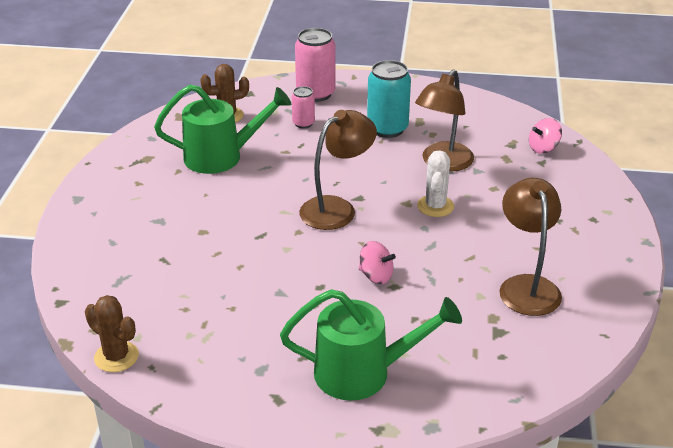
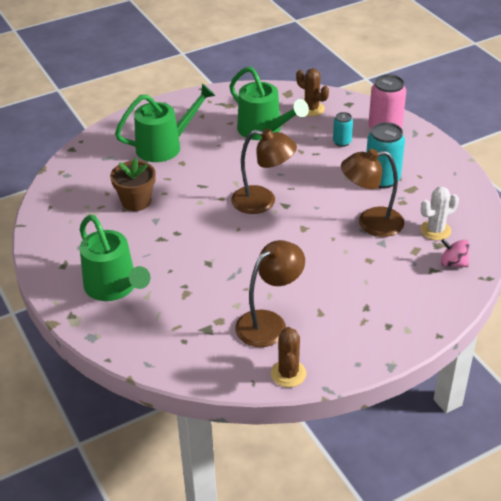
camera: 55 degrees right, 5 degrees up
brown cactus [85,295,139,372] -> brown cactus moved to [271,327,306,387]
pink can [292,86,315,128] -> turquoise can [333,112,353,147]
pink spinning top [359,241,396,284] -> none
white cactus [417,150,454,217] -> white cactus moved to [421,187,459,240]
none -> brown flower pot [110,157,156,211]
none -> green watering can [115,84,216,162]

